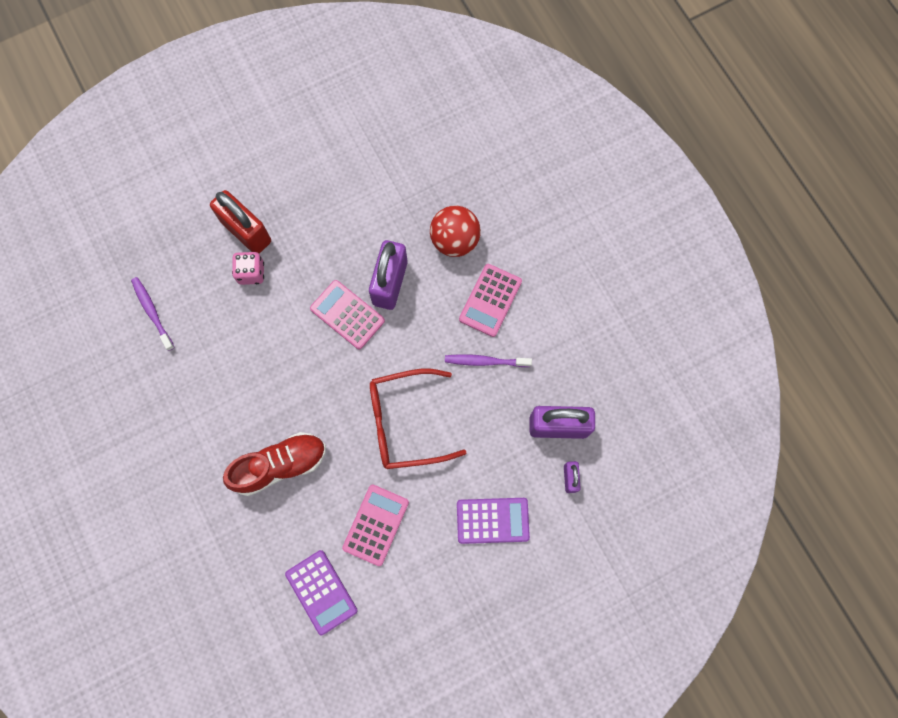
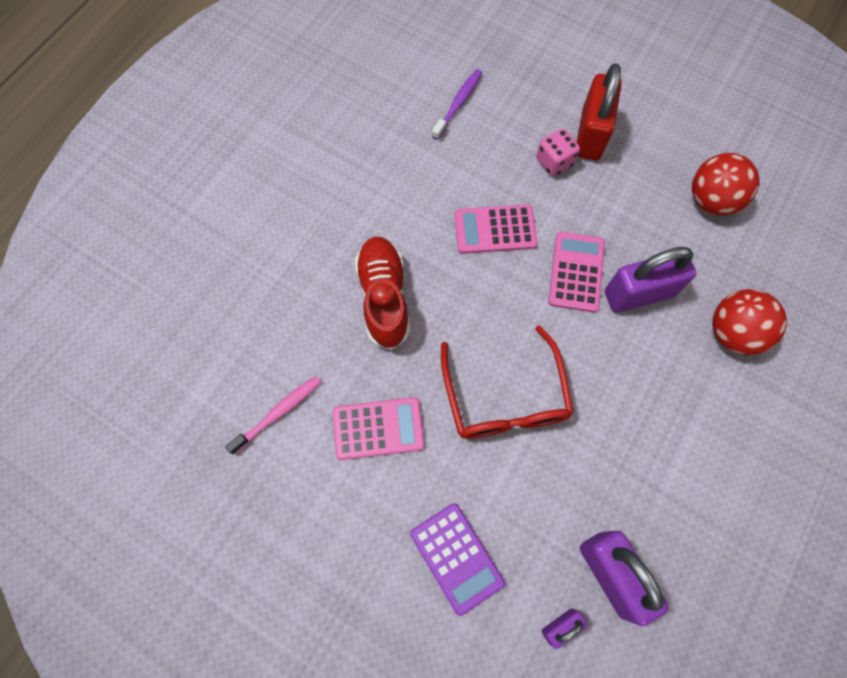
camera: 60 degrees right, 5 degrees down
red shoe [223,432,326,496] -> red shoe turned 135 degrees counterclockwise [355,237,410,350]
purple calculator [285,550,358,635] -> pink toothbrush [225,376,321,455]
red glasses [370,368,466,469] -> red glasses turned 150 degrees counterclockwise [441,325,574,439]
purple toothbrush [445,354,532,367] -> none
pink calculator [459,264,522,337] -> pink calculator moved to [454,204,538,254]
none -> red ball [692,153,759,216]

